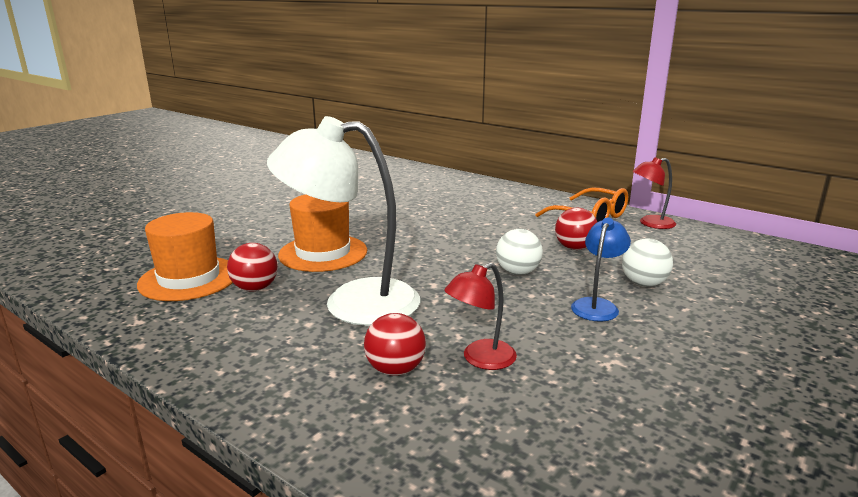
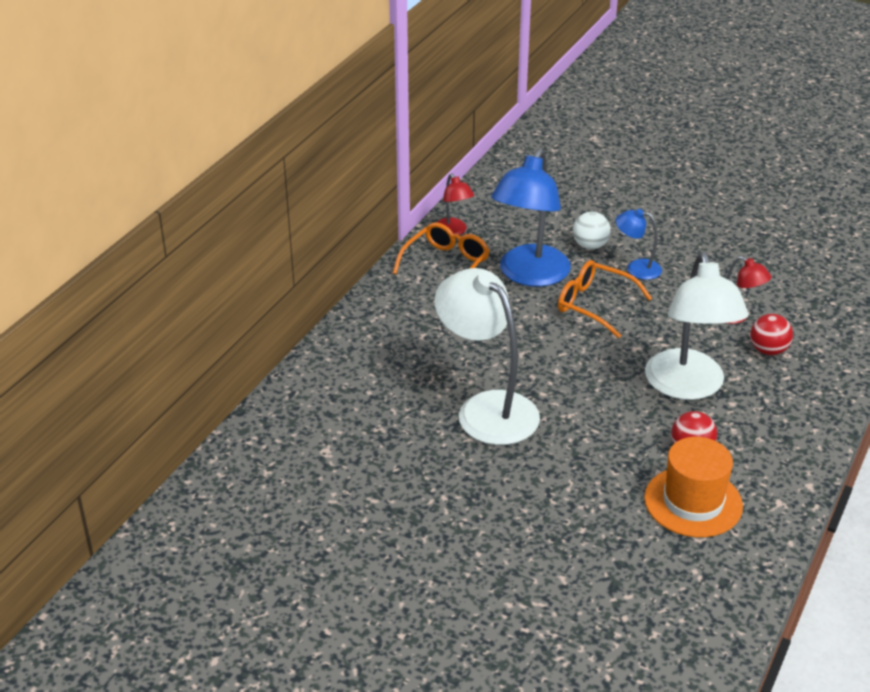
camera: 100 degrees left, 15 degrees up
orange hat [278,194,367,272] -> none
white ball [496,229,543,275] -> orange glasses [558,260,652,338]
red ball [555,208,597,250] -> blue lamp [491,148,571,287]
none -> white lamp [434,268,540,445]

